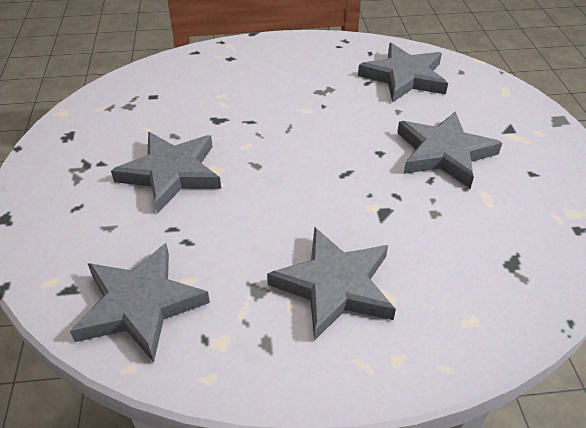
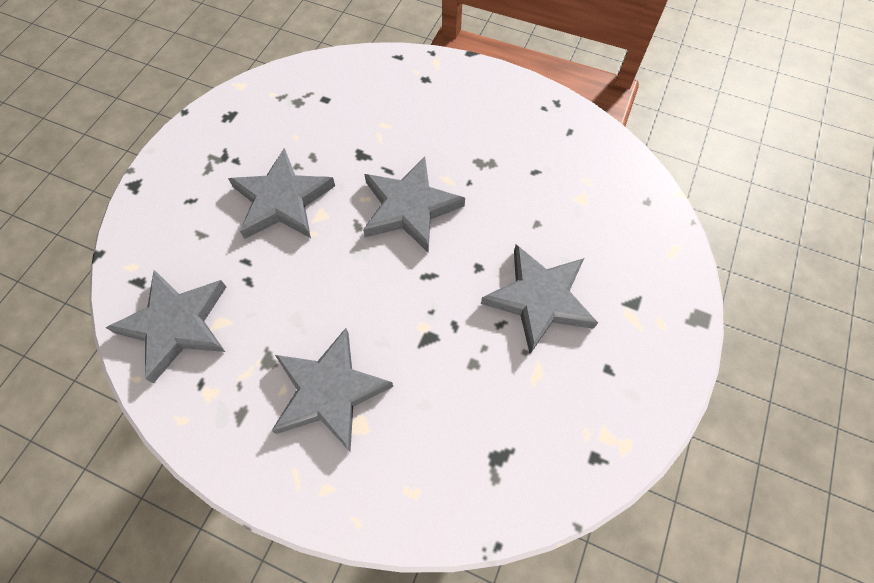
camera: 30 degrees right, 20 degrees up
grey star [358,43,448,103] -> grey star moved to [363,157,465,253]

